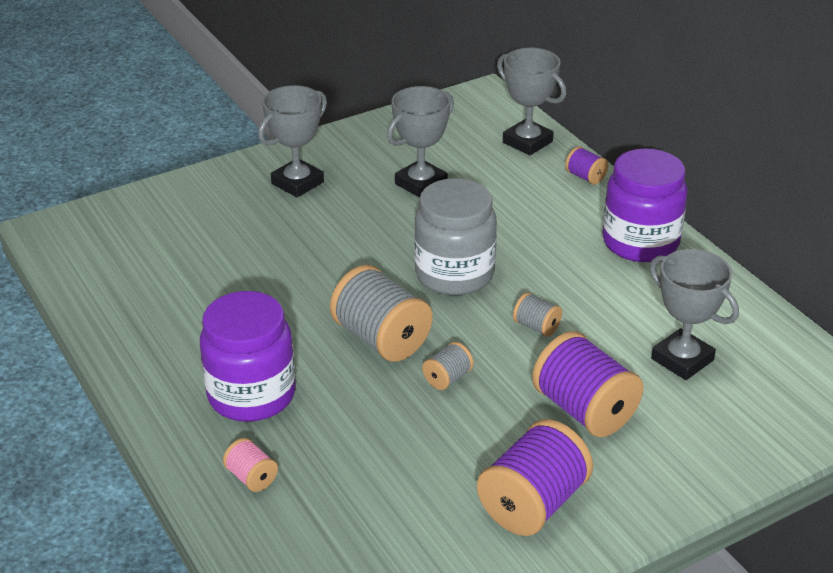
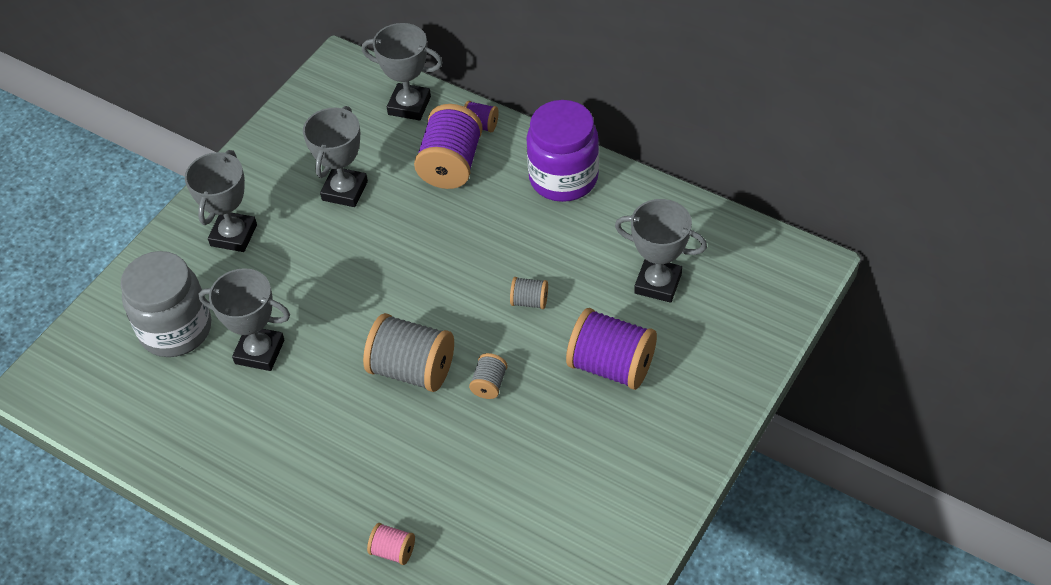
camera: 25 degrees left, 15 degrees up
purple jar [200,291,296,422] -> none
grey jar [414,178,497,295] -> grey jar moved to [120,251,211,357]
purple spool [477,419,593,536] -> purple spool moved to [414,104,483,189]
none -> grey trophy [199,268,290,371]

